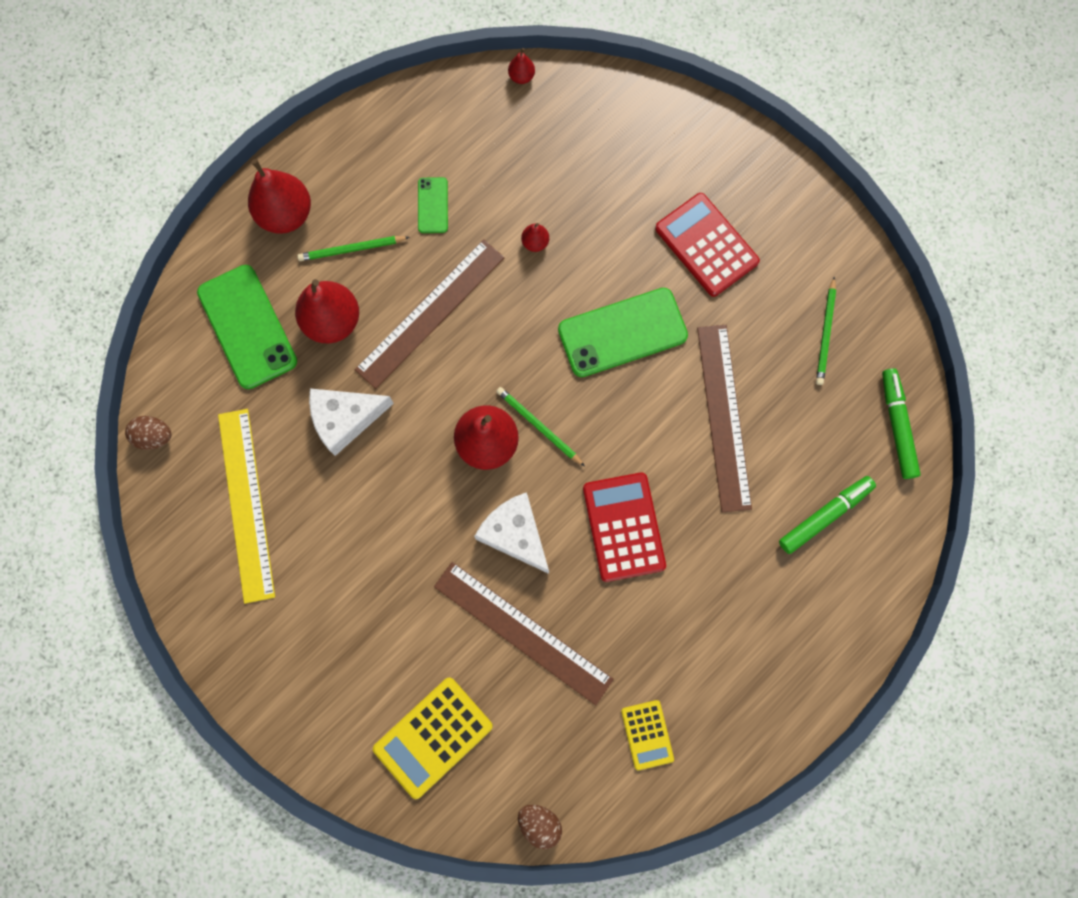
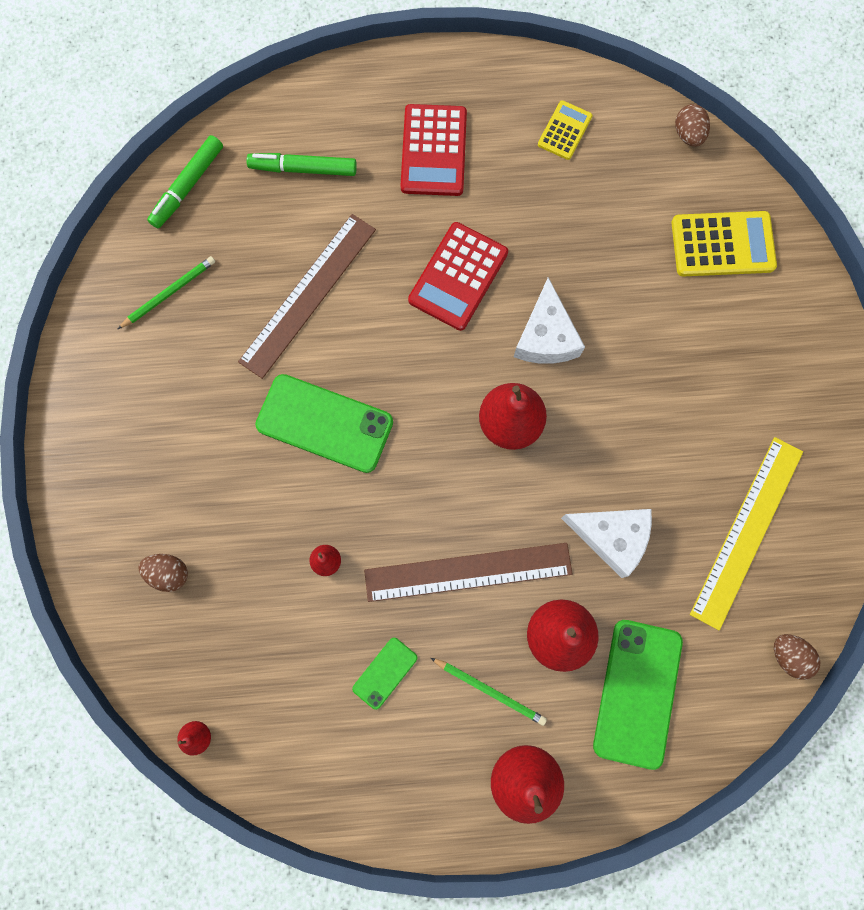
camera: 140 degrees left, 0 degrees up
brown ruler [434,562,614,705] -> none
green pencil [496,387,585,467] -> none
red calculator [655,193,760,297] -> red calculator moved to [400,104,467,196]
none -> brown egg [138,554,188,592]

